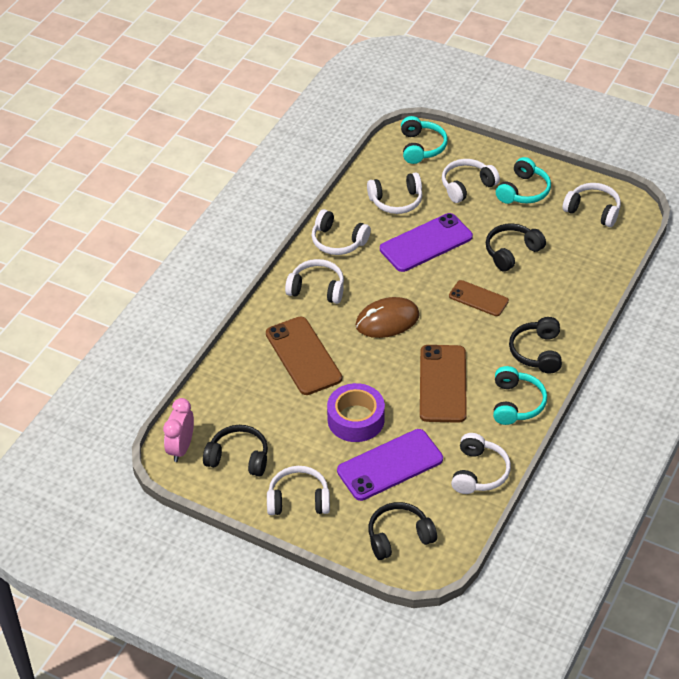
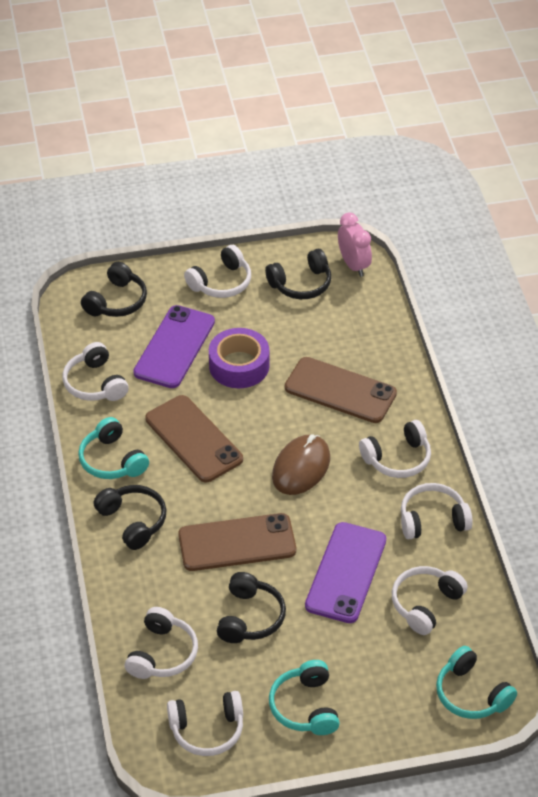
camera: 140 degrees right, 0 degrees up
white headphones [442,159,500,203] -> white headphones moved to [125,607,198,679]
brown phone [449,280,509,316] -> brown phone [178,513,296,571], size x1.64

